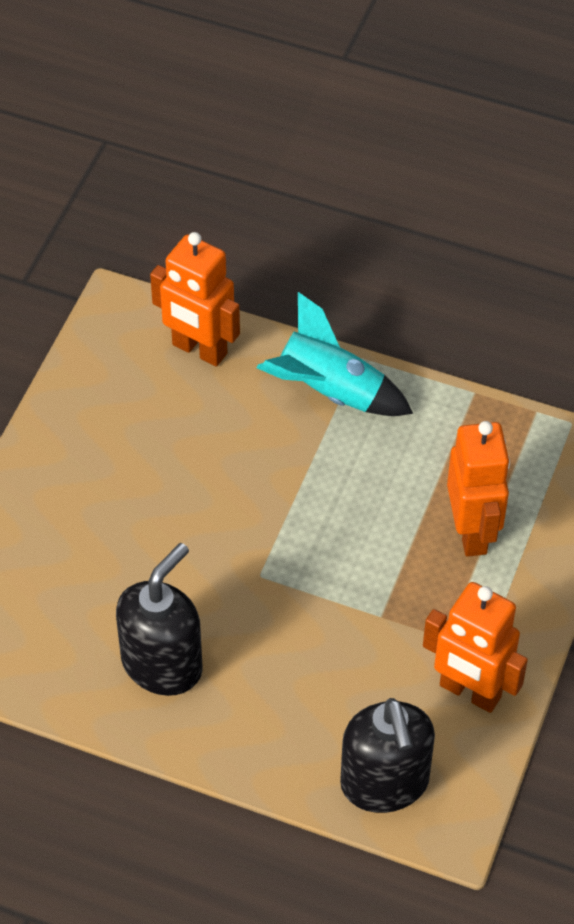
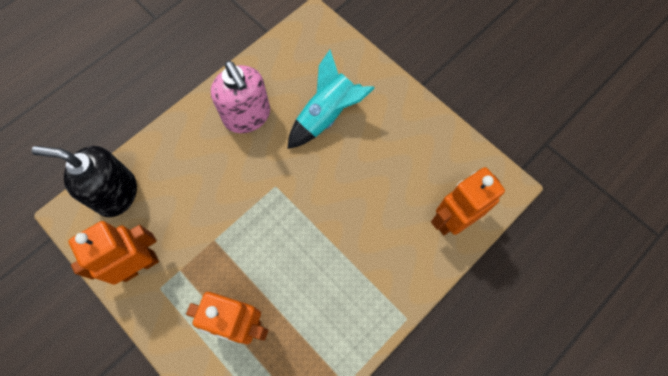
camera: 115 degrees right, 15 degrees up
black soap dispenser [116,543,203,696] -> pink soap dispenser [211,61,270,133]
turquoise rocket [257,292,413,416] -> turquoise rocket moved to [288,50,375,149]

